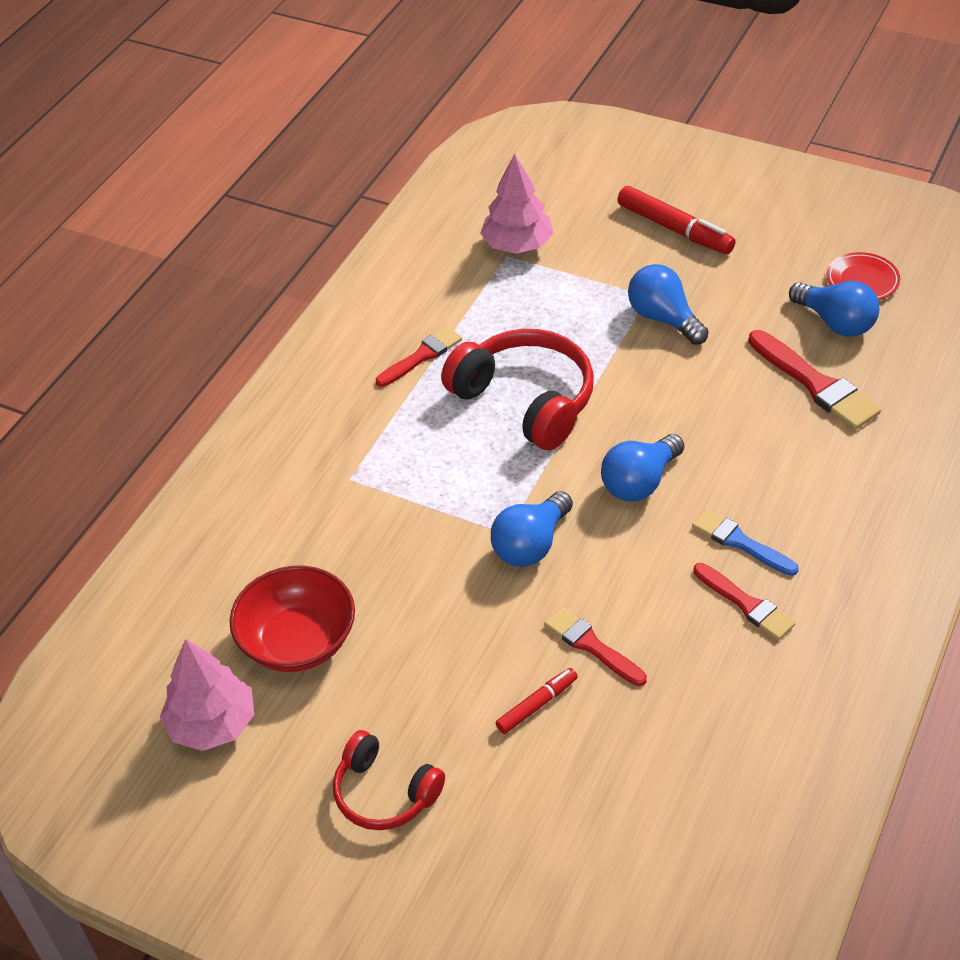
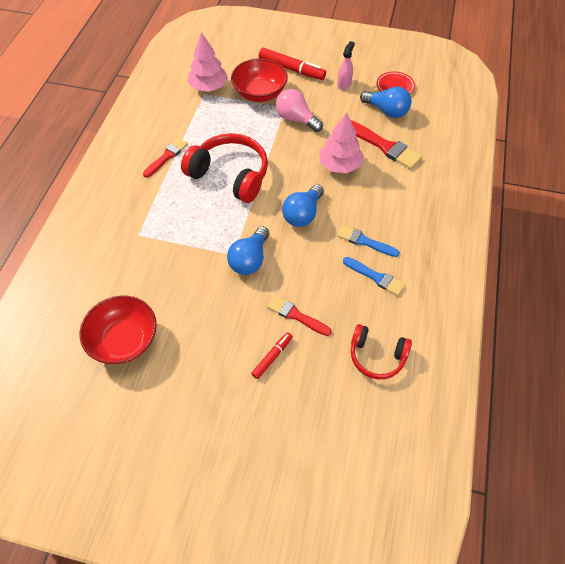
camera: 15 degrees left, 10 degrees up
pink tree [160,639,254,751] -> pink tree moved to [319,112,364,173]
red headphones [333,730,445,830] -> red headphones moved to [351,324,412,380]
blue light bulb [628,264,709,345] -> pink light bulb [276,89,323,132]
red brush [693,563,796,640] -> blue brush [343,257,405,296]
none -> red bowl [231,58,288,102]
none -> pink spray bottle [338,41,355,90]

